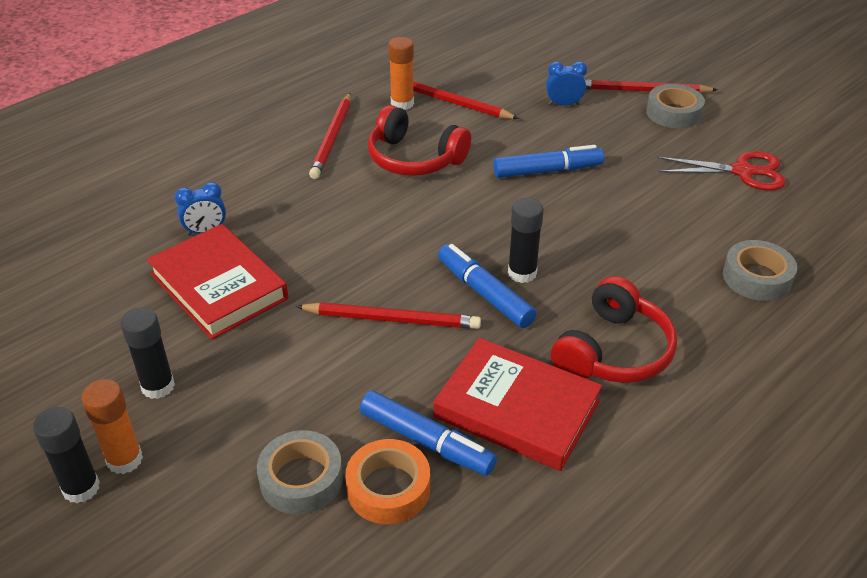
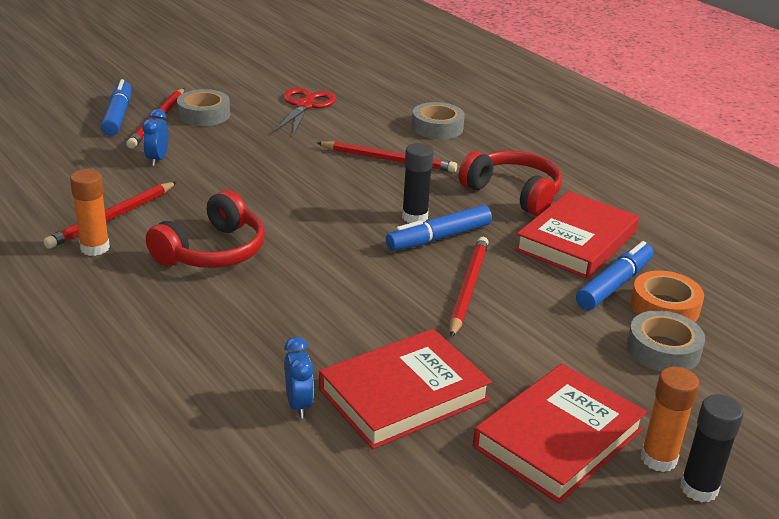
camera: 85 degrees left, 10 degrees down
black glue stick [120,307,175,399] -> red book [473,364,647,504]
red pencil [309,93,351,179] -> red pencil moved to [317,141,457,172]
blue marker [493,145,604,178] -> blue marker moved to [101,79,132,136]

